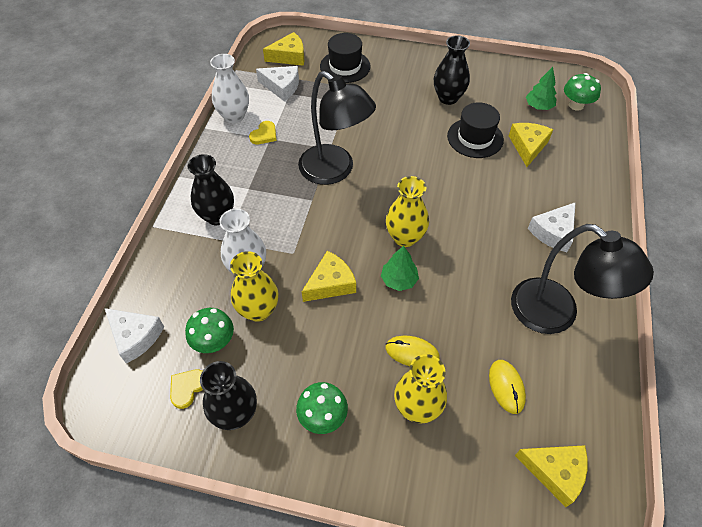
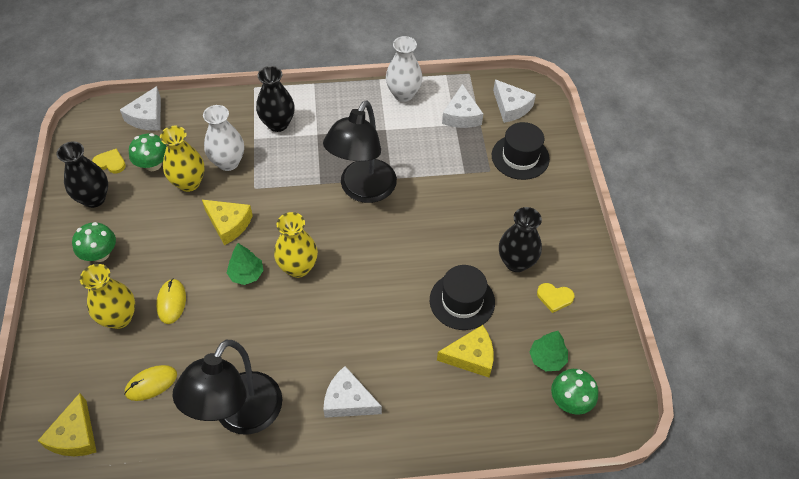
camera: 70 degrees right, 0 degrees up
yellow heart [249,121,277,144] -> yellow heart moved to [537,283,575,313]
yellow cheese [263,32,304,66] -> white cheese [493,79,536,123]

